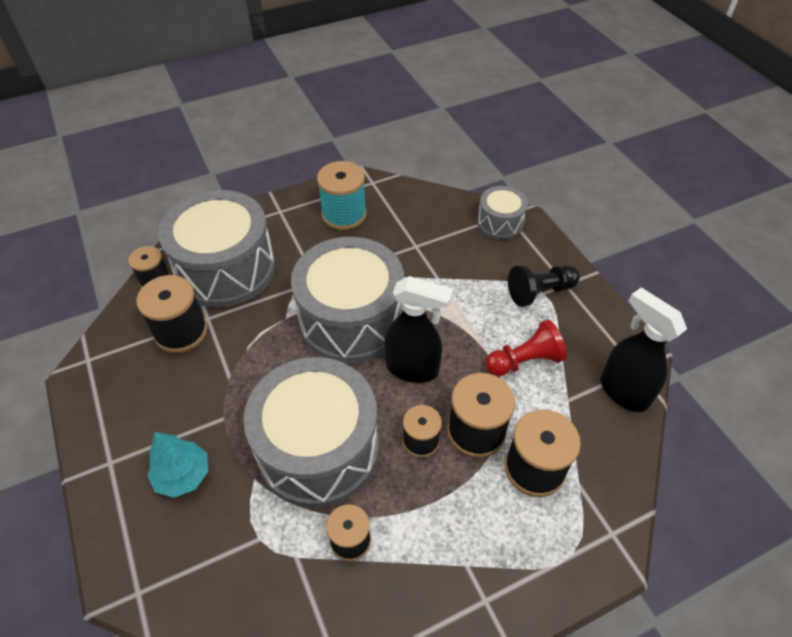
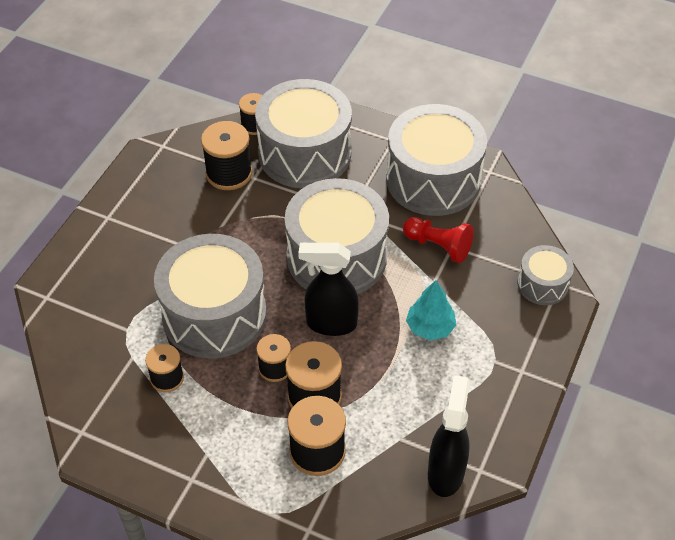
camera: 50 degrees right, 0 degrees up
turquoise tree [147,432,208,498] -> turquoise tree moved to [406,280,456,340]
turquoise spool [317,161,366,230] -> grey drum [386,104,487,216]
black spray bottle [385,276,453,383] -> black spray bottle turned 120 degrees clockwise [298,243,359,336]
red pawn [486,319,567,376] -> red pawn moved to [403,217,474,263]
black pawn [508,265,580,307] -> none

